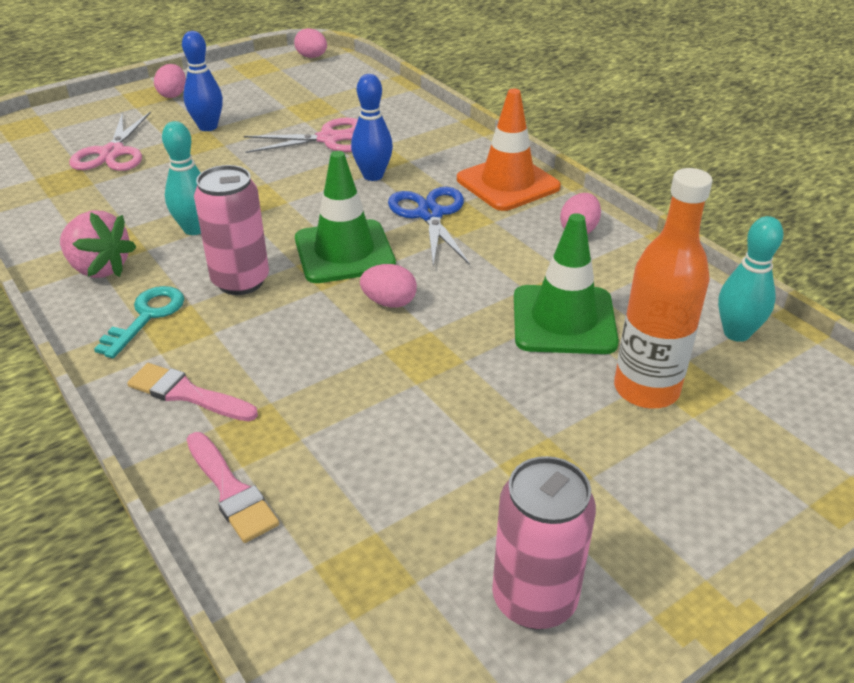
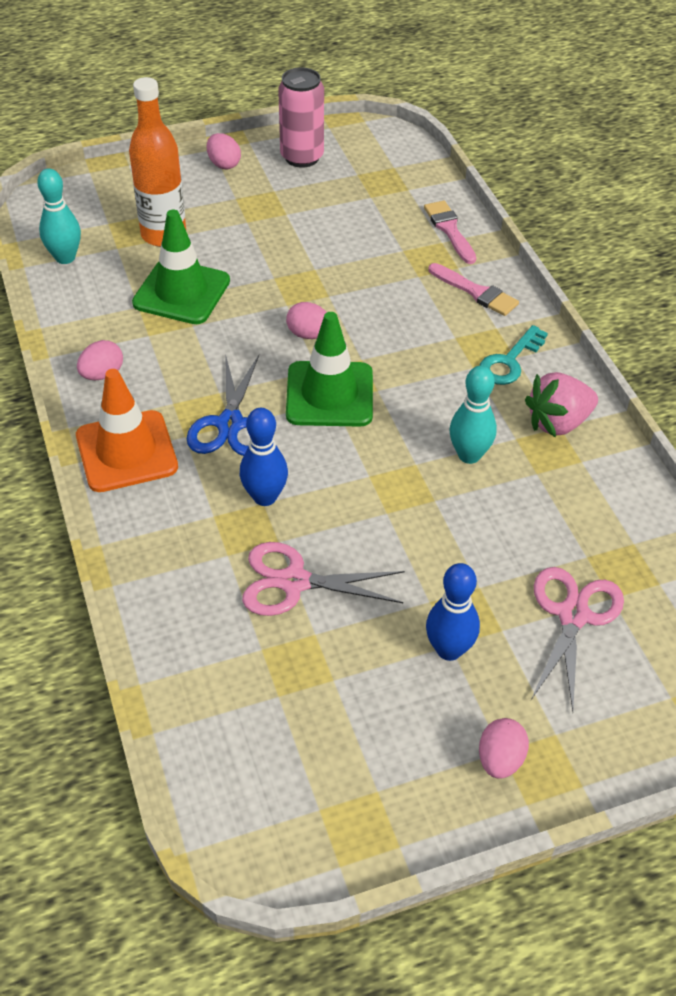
camera: 165 degrees left, 10 degrees up
pink strawberry [60,210,136,278] -> pink strawberry turned 75 degrees counterclockwise [525,372,598,438]
pink can [194,165,269,295] -> none
pink egg [294,28,327,58] -> pink egg moved to [207,133,241,169]

